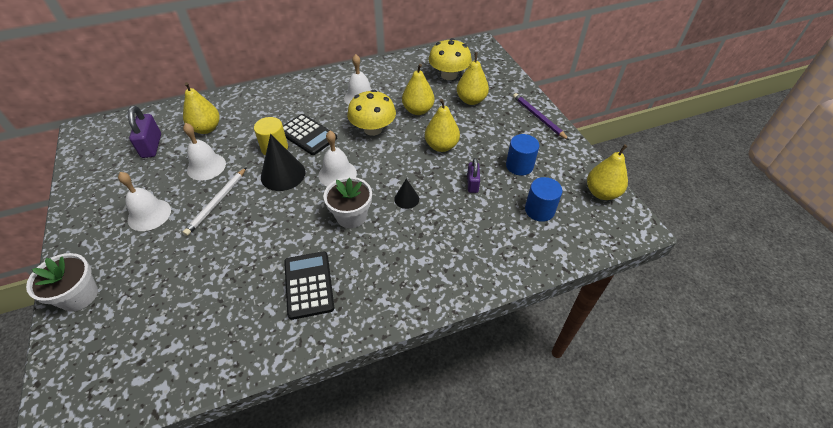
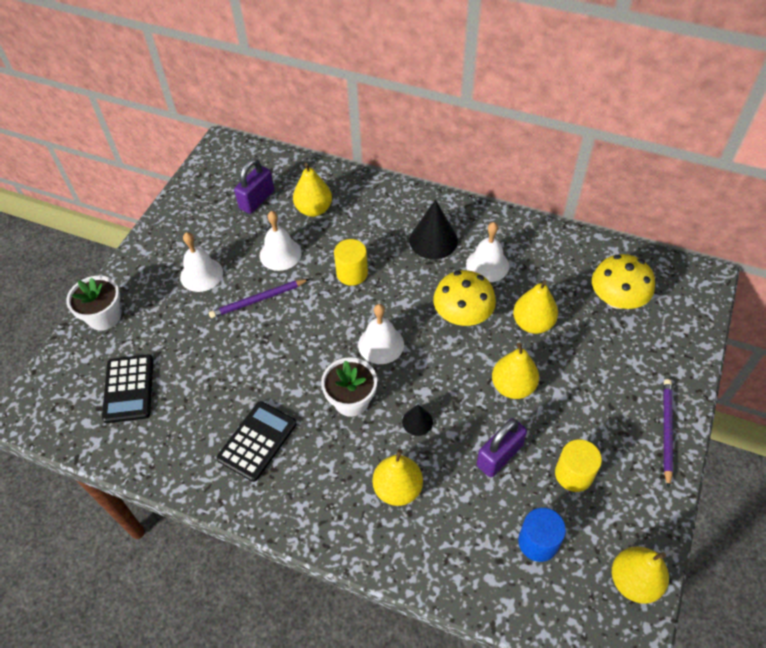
camera: 45 degrees right, 5 degrees up
white pencil [183,167,247,236] -> purple pencil [209,279,309,318]
black cone [261,134,306,191] -> black cone moved to [409,199,458,259]
black calculator [283,114,337,155] -> black calculator moved to [102,354,153,423]
yellow pear [457,52,489,105] -> yellow pear moved to [373,449,423,506]
purple padlock [467,158,480,193] -> purple padlock [477,418,527,477], size x1.54
blue cylinder [506,134,539,176] -> yellow cylinder [555,439,602,492]

